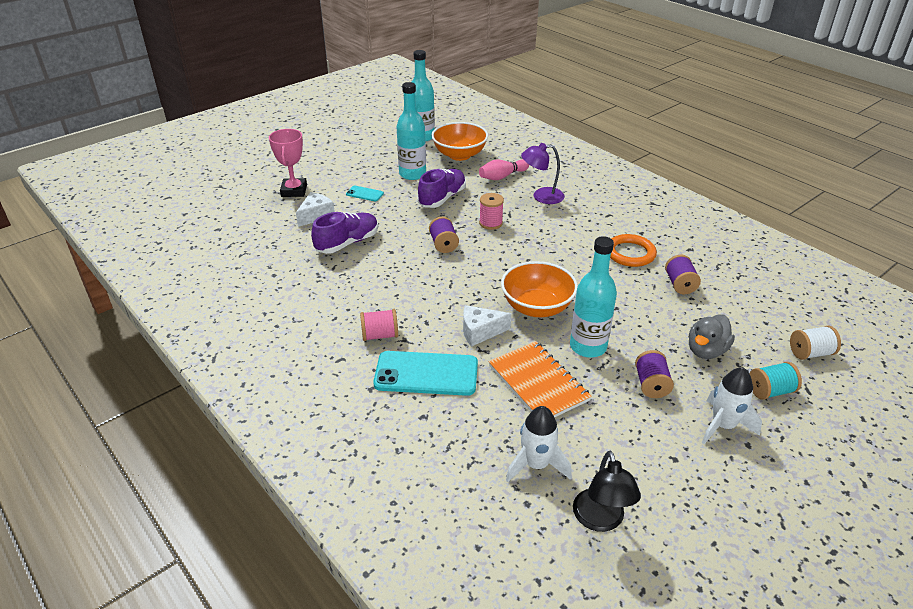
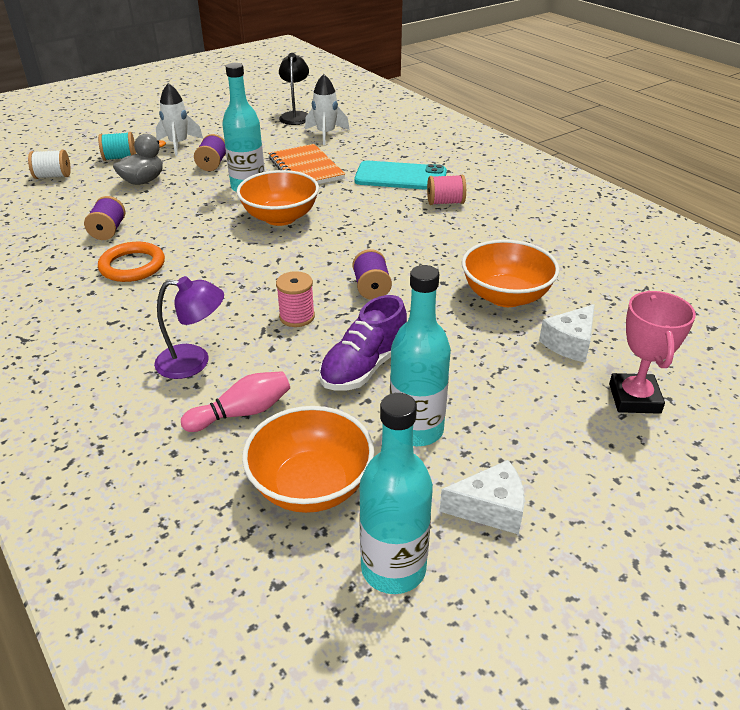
camera: 175 degrees left, 0 degrees up
purple shoe [311,212,378,254] -> orange bowl [462,240,559,307]
turquoise phone [346,186,384,201] -> none
white cheese [463,305,511,347] -> white cheese moved to [440,460,525,535]

